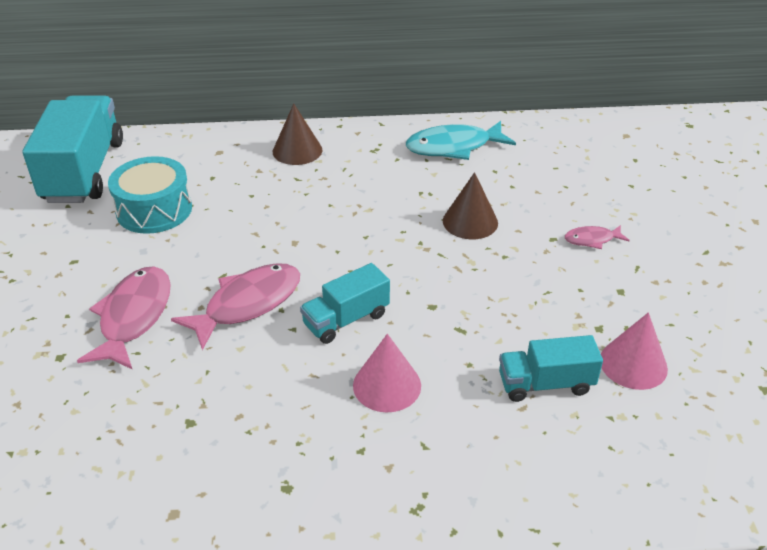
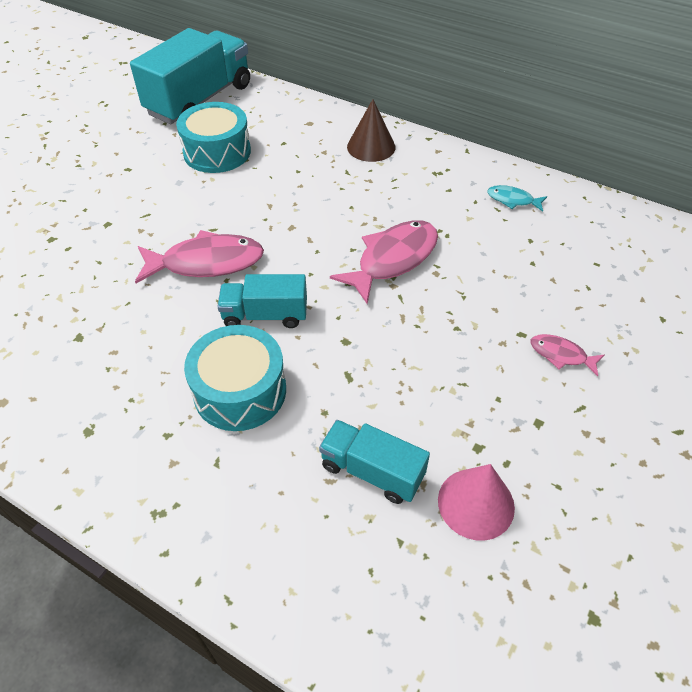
camera: 35 degrees right, 10 degrees up
pink fish [77,266,171,370] -> pink fish moved to [330,220,438,304]
pink cone [353,334,421,412] -> turquoise drum [184,325,286,431]
turquoise fish [406,121,516,160] -> turquoise fish [487,185,547,212], size x0.51
brown cone [443,172,498,239] -> none

